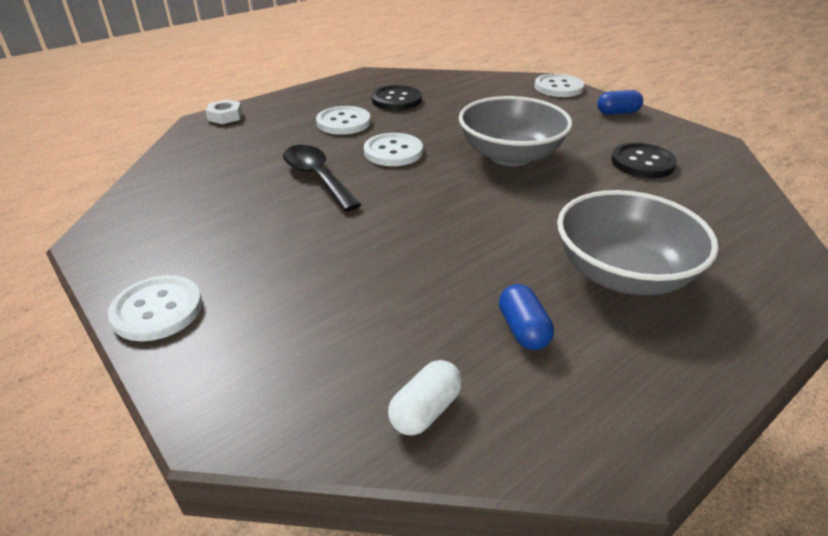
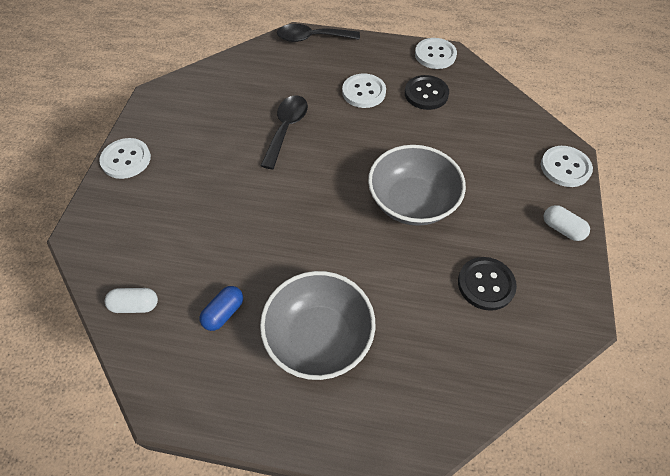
camera: 50 degrees right, 20 degrees up
white nut [205,99,243,124] -> black spoon [277,24,360,42]
white button [364,133,423,166] -> white button moved to [415,38,457,69]
blue capsule [597,90,643,115] -> white capsule [544,205,590,241]

